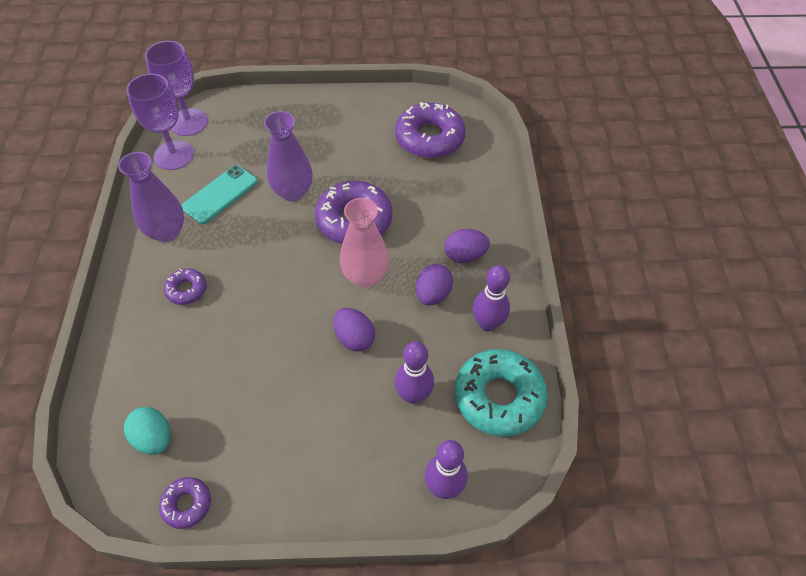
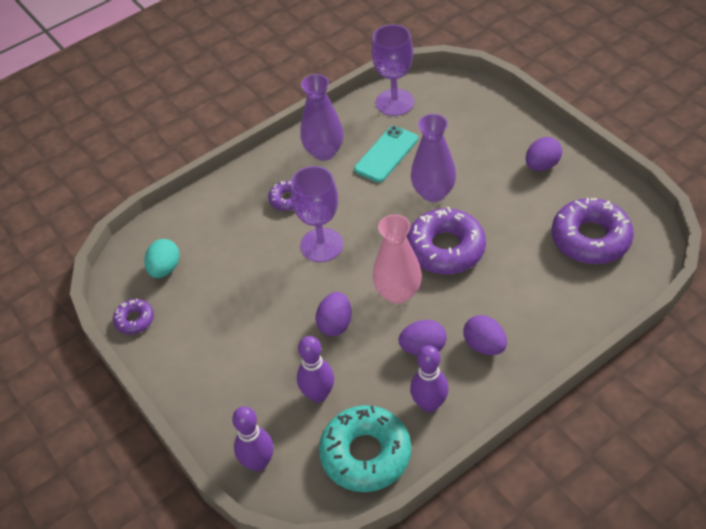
camera: 60 degrees right, 5 degrees down
purple goblet [145,41,208,136] -> purple goblet moved to [291,166,343,262]
turquoise phone [181,165,258,224] -> turquoise phone turned 60 degrees counterclockwise [354,126,418,183]
none -> purple egg [526,137,562,171]

